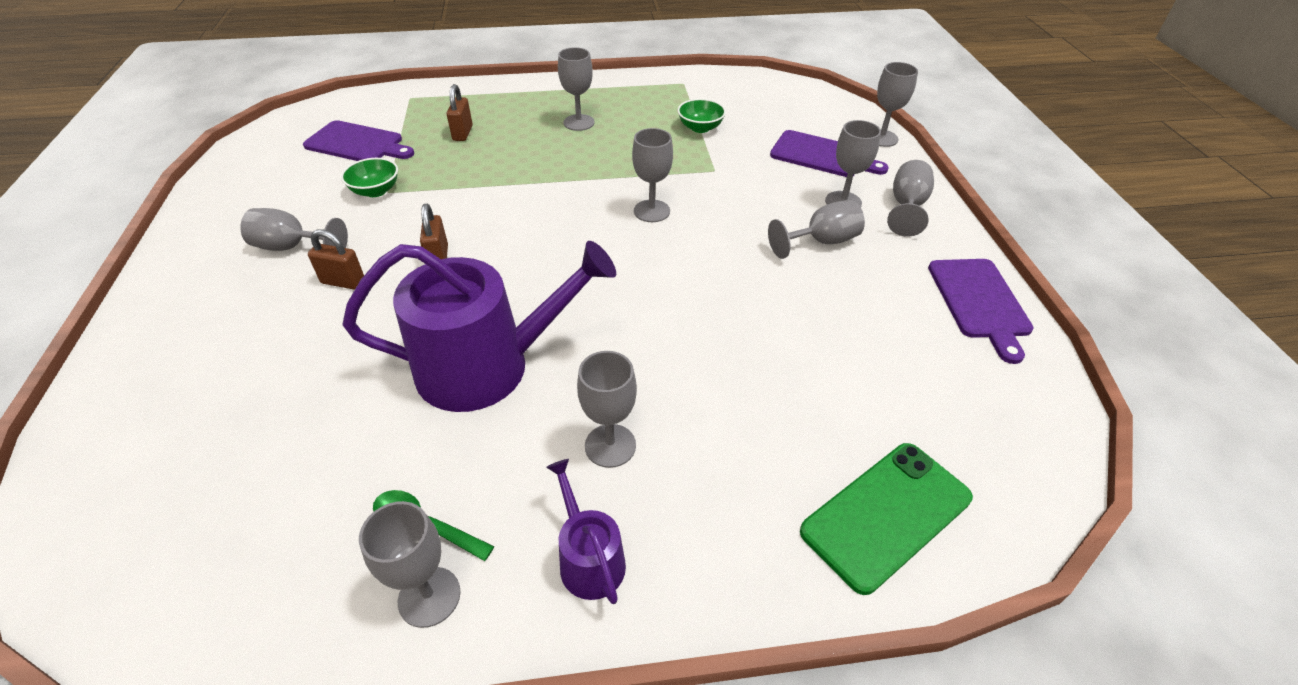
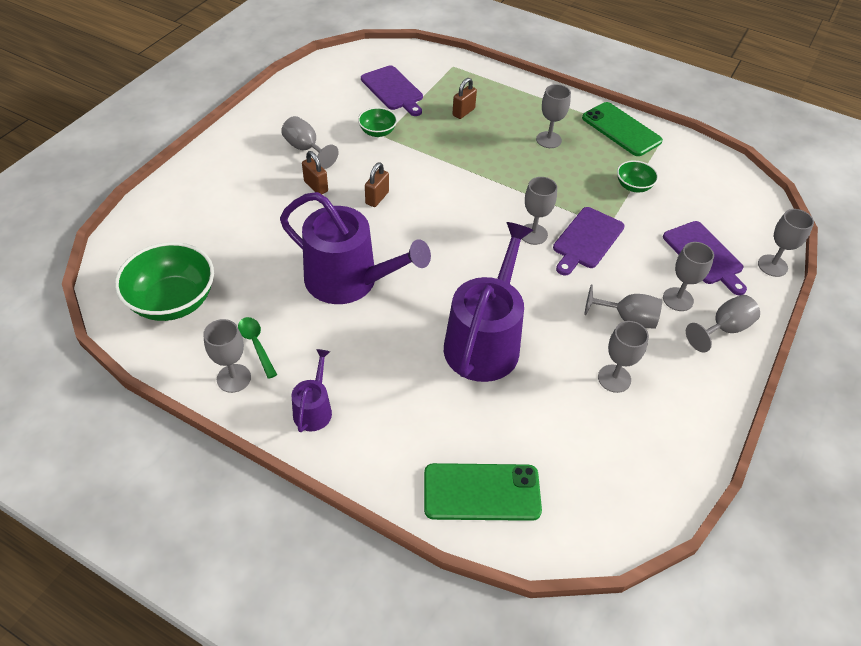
camera: 35 degrees right, 5 degrees up
grey goblet [577,351,637,468] -> grey goblet moved to [598,321,649,393]
purple cutting board [928,259,1034,364] -> purple cutting board moved to [553,207,625,275]
none -> green bowl [115,242,214,321]
none -> purple watering can [444,222,533,382]
none -> green phone [582,102,663,156]

